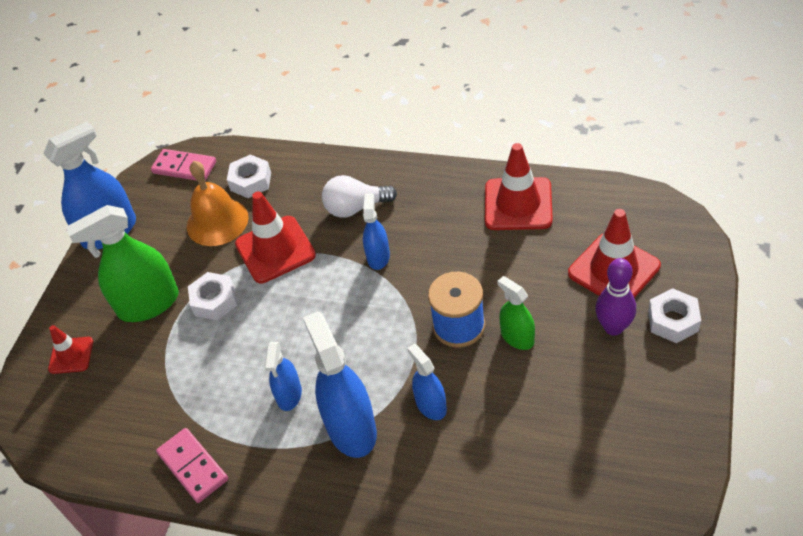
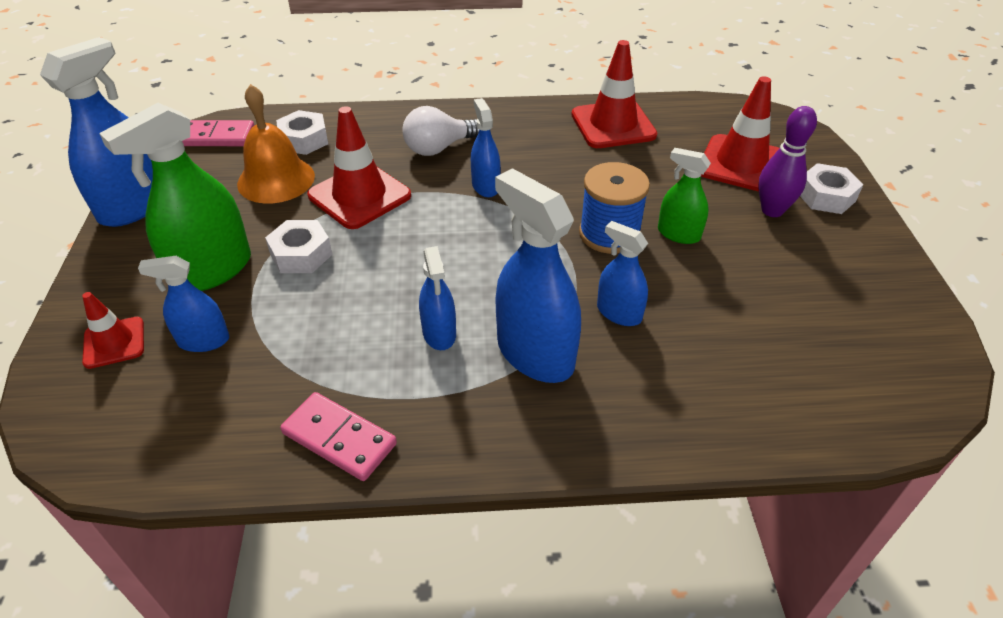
camera: 25 degrees left, 5 degrees down
none -> blue spray bottle [138,256,229,352]

